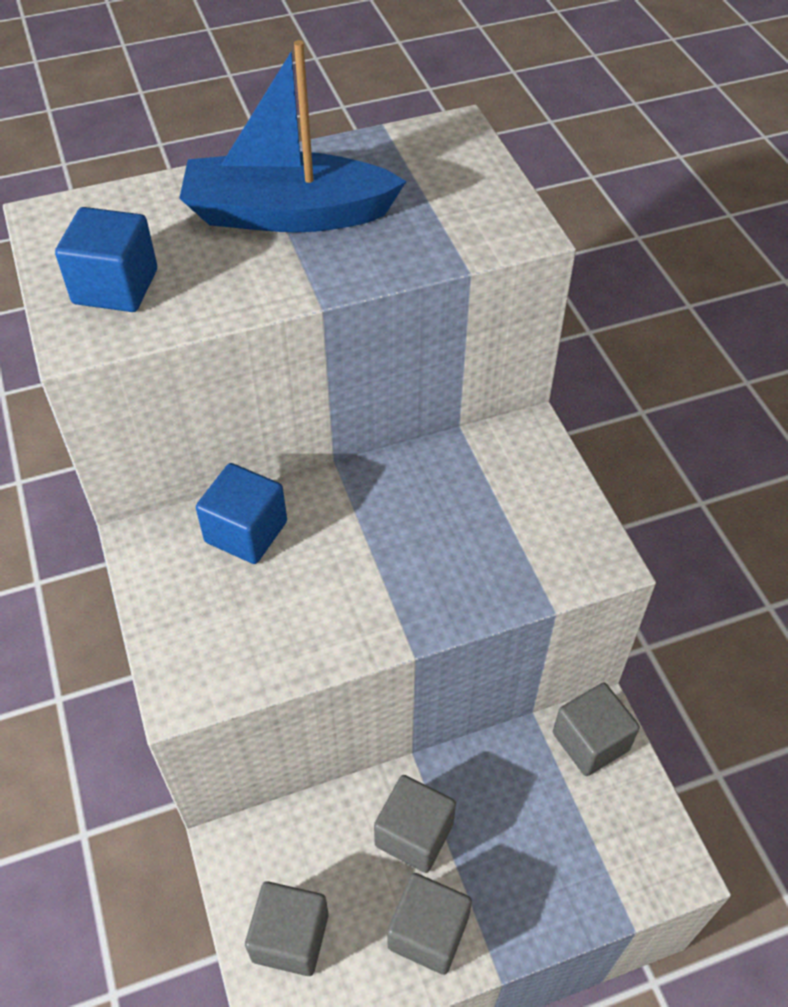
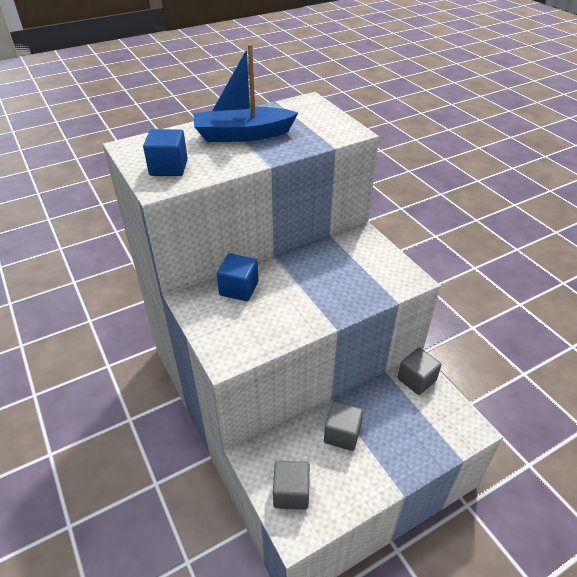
camera: 10 degrees left, 10 degrees down
grey cube [387,873,472,975] -> none

